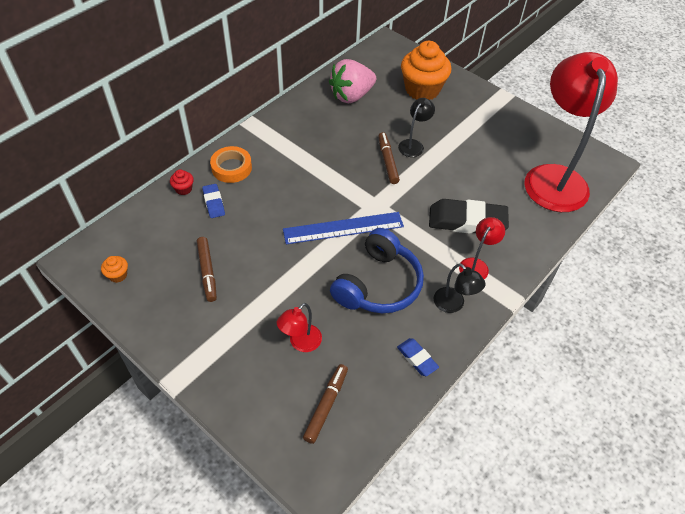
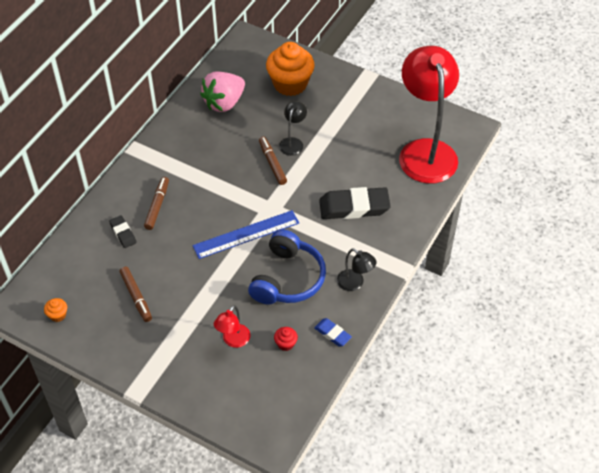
camera: 10 degrees left, 0 degrees up
red cupcake [170,170,194,195] -> red cupcake moved to [274,327,298,351]
blue eraser [202,184,225,218] -> black eraser [109,215,137,248]
orange tape [210,146,252,183] -> none
brown marker [303,364,348,444] -> brown marker moved to [144,177,169,230]
red lamp [459,217,505,279] -> none

